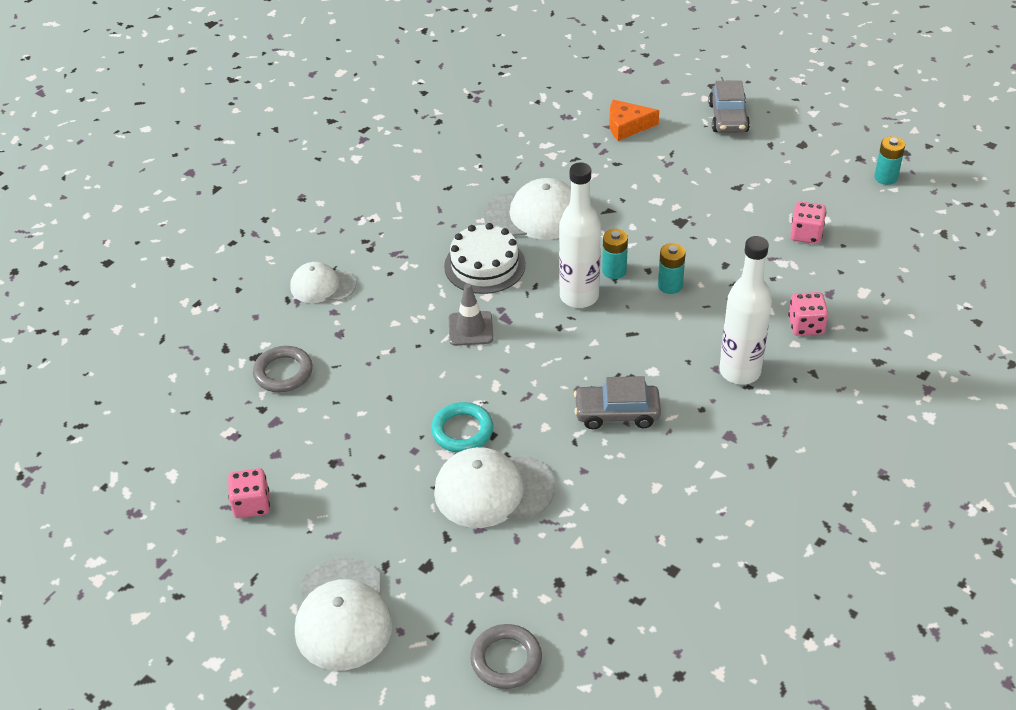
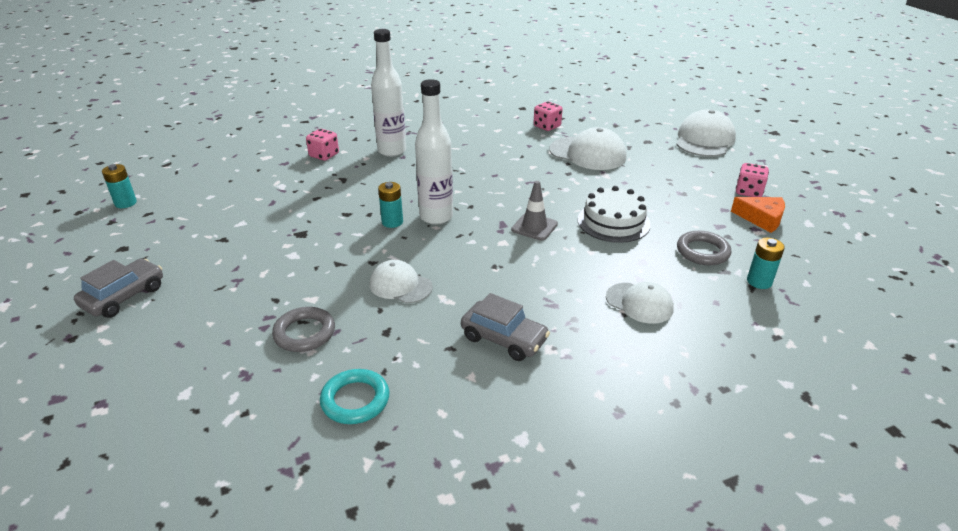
camera: 150 degrees left, 10 degrees down
turquoise ring [431,402,493,452] -> turquoise ring moved to [320,369,390,424]
white cake [444,223,526,294] -> white cake moved to [578,186,651,243]
grey ring [470,624,542,689] -> grey ring moved to [272,307,335,352]
white cap [483,178,571,240] -> white cap [370,260,433,303], size x0.63
grey car [574,376,661,429] -> grey car moved to [461,293,550,361]
orange cheese [609,100,659,141] -> orange cheese moved to [731,197,785,233]
turquoise battery [658,243,686,294] -> turquoise battery moved to [747,238,785,289]
pink dice [790,201,826,244] -> pink dice moved to [534,101,563,131]

